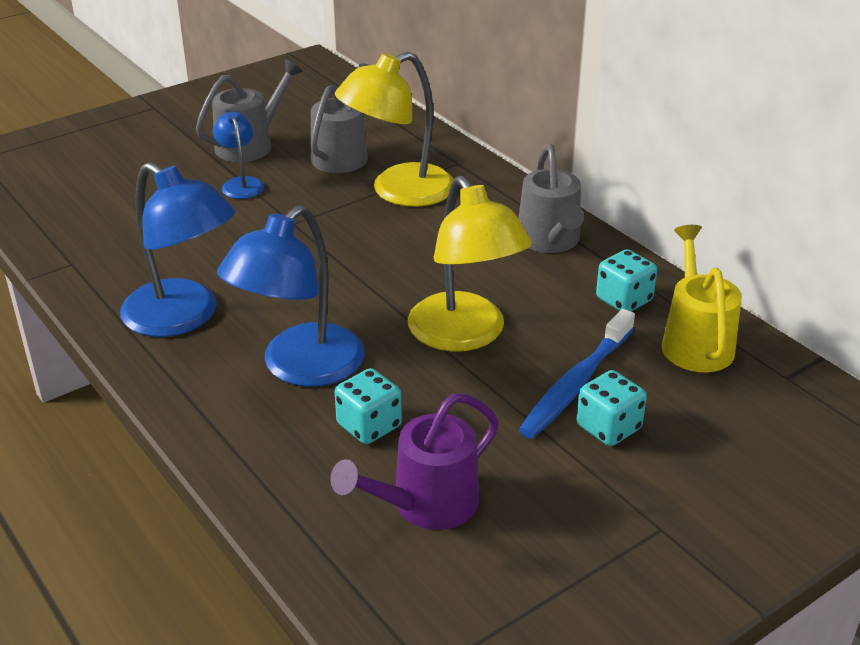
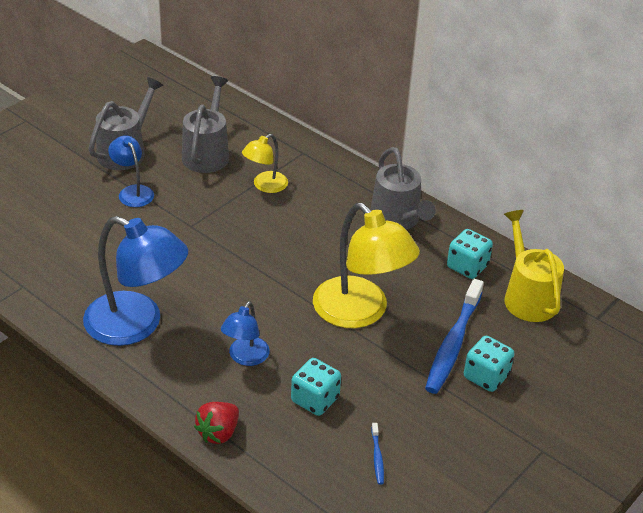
camera: 15 degrees left, 5 degrees up
blue lamp [217,206,365,387] -> blue lamp [221,301,270,366], size x0.52
purple watering can [330,393,499,530] -> blue toothbrush [371,423,384,485]
yellow lamp [335,52,454,207] -> yellow lamp [242,134,288,193], size x0.52
none -> red strawberry [194,402,239,444]

